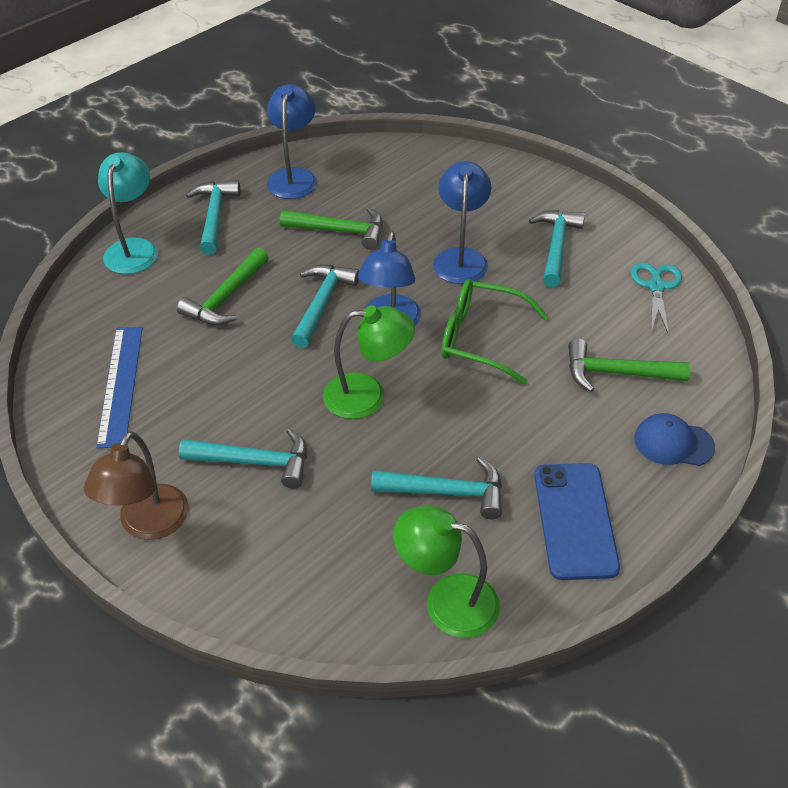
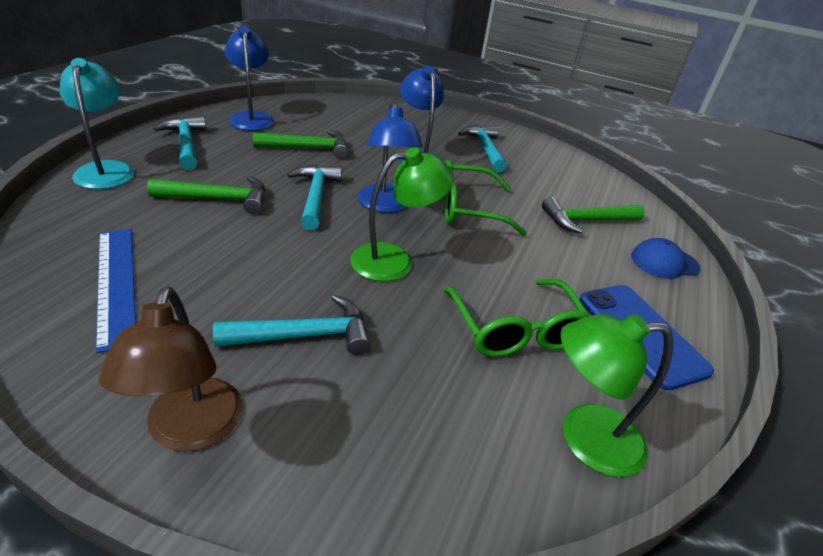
camera: 25 degrees left, 10 degrees down
green hammer [177,248,269,325] -> green hammer turned 105 degrees counterclockwise [147,176,265,214]
turquoise hammer [371,457,502,519] -> green glasses [443,279,589,357]
turquoise scissors [631,262,682,336] -> none

